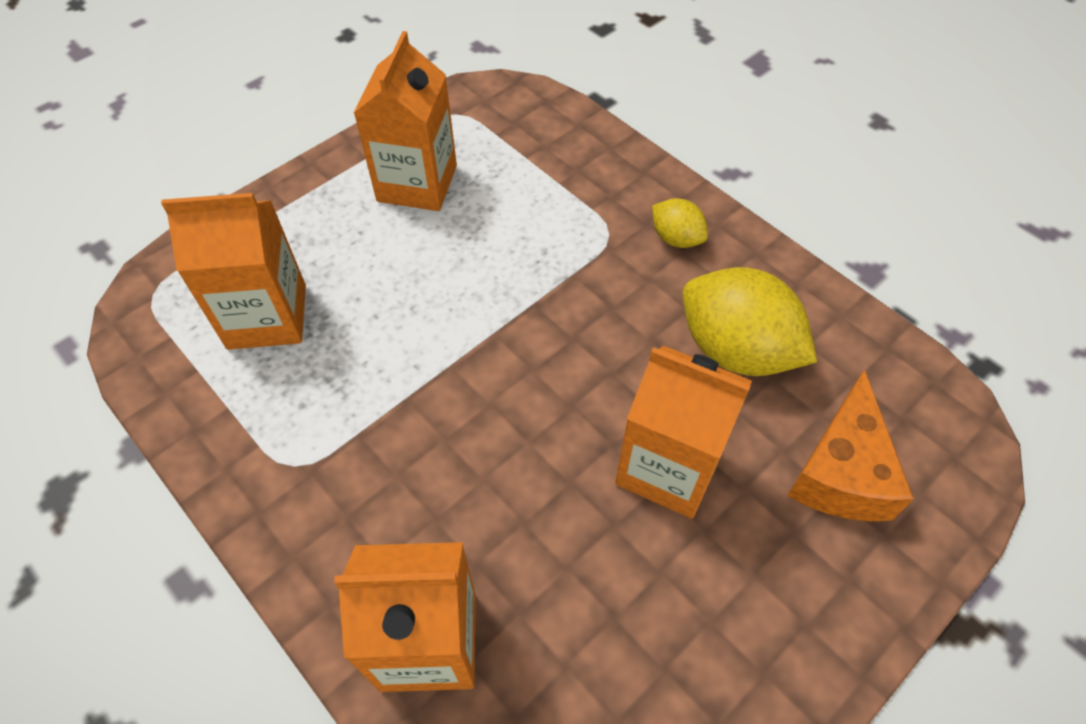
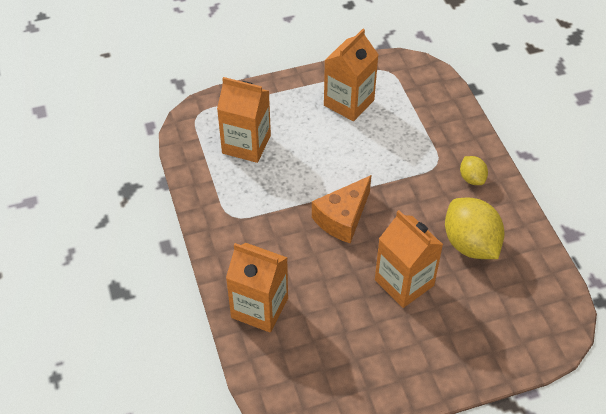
camera: 25 degrees right, 5 degrees down
orange cheese [787,370,914,521] -> orange cheese moved to [312,175,371,244]

